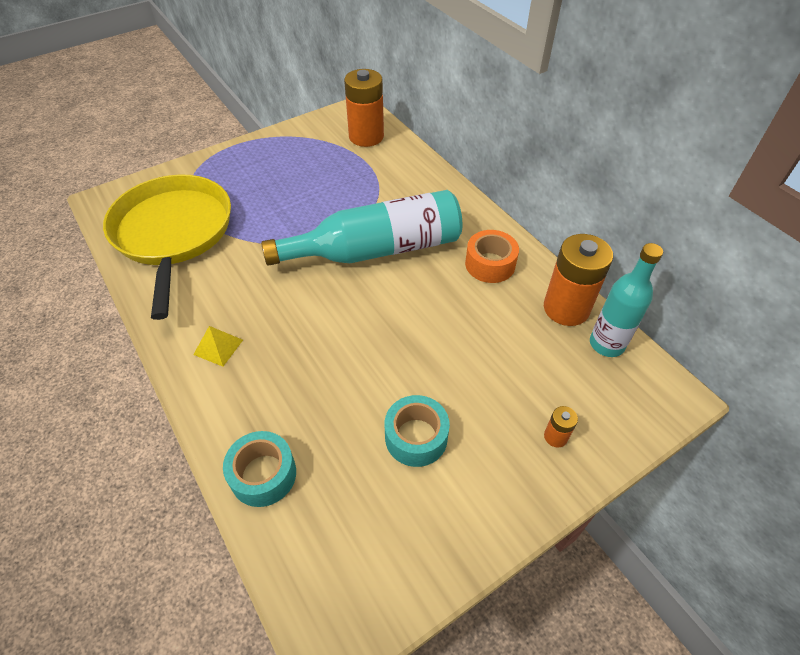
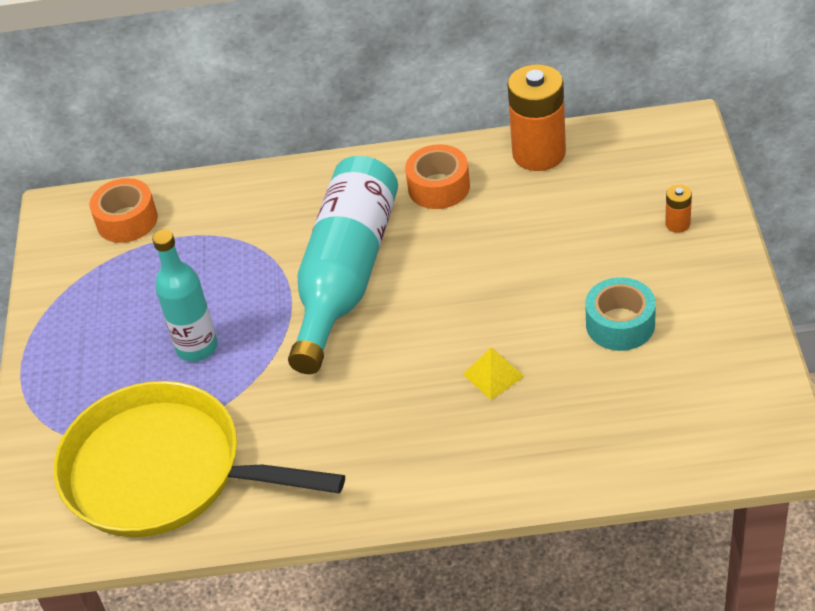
camera: 55 degrees left, 5 degrees down
yellow pyramid [193,326,243,366] -> yellow pyramid moved to [463,347,525,400]
turquoise tape [223,431,296,507] -> none
orange battery [344,69,384,147] -> orange tape [90,178,158,243]
turquoise bottle [590,243,663,357] -> turquoise bottle moved to [152,229,218,362]

